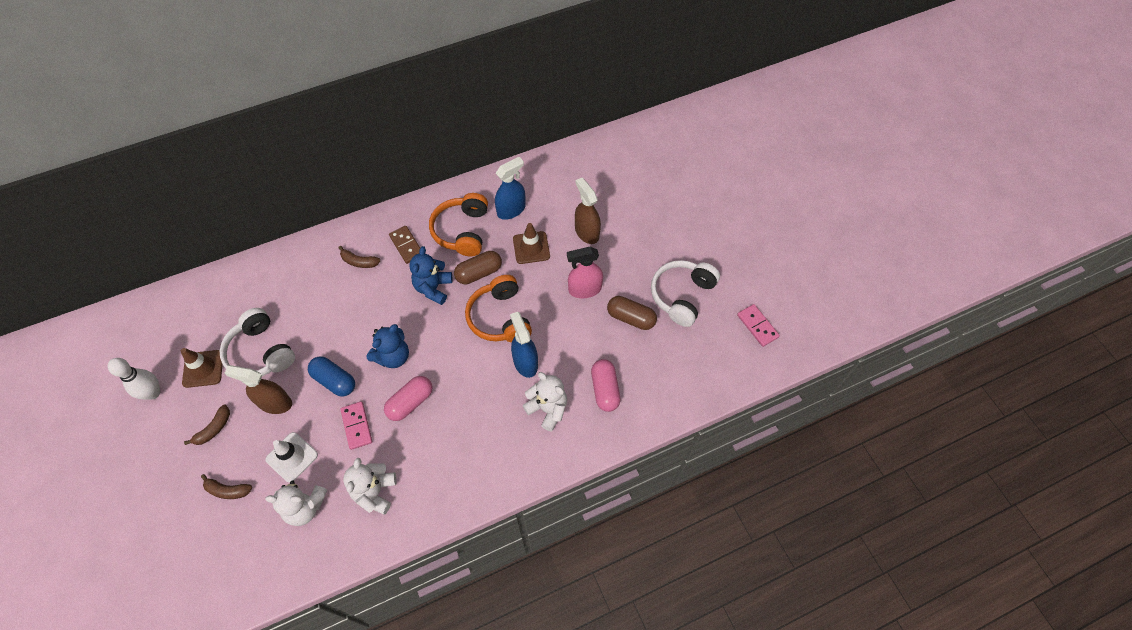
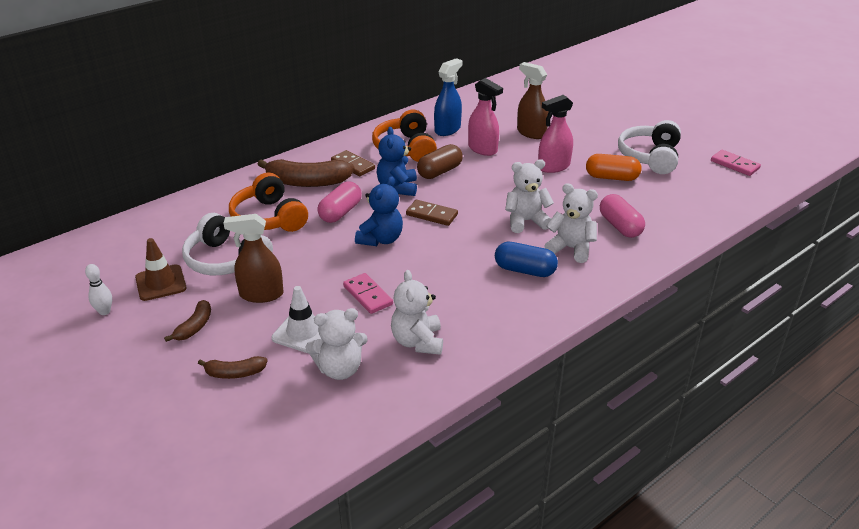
camera: 15 degrees left, 25 degrees down
white bowling pin [108,358,160,400] -> white bowling pin [85,264,112,315], size x0.63
blue capsule [308,356,355,397] -> blue capsule moved to [495,242,558,277]
brown banana [338,246,380,268] -> brown banana [257,159,354,187], size x1.91
pink capsule [384,376,432,421] -> pink capsule moved to [317,181,362,223]
orange headphones [465,275,532,342] -> orange headphones moved to [229,172,308,232]
blue spray bottle [510,312,538,378] -> white teddy bear [505,159,554,233]
brown traffic cone [513,223,550,264] -> pink spray bottle [468,78,503,156]
brown capsule [607,296,657,330] -> orange capsule [586,154,641,181]
none -> brown domino [406,200,458,226]

